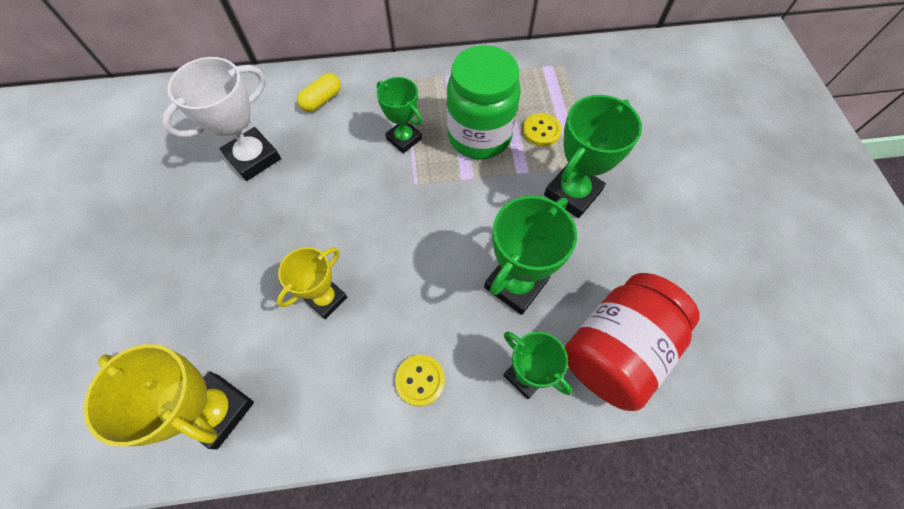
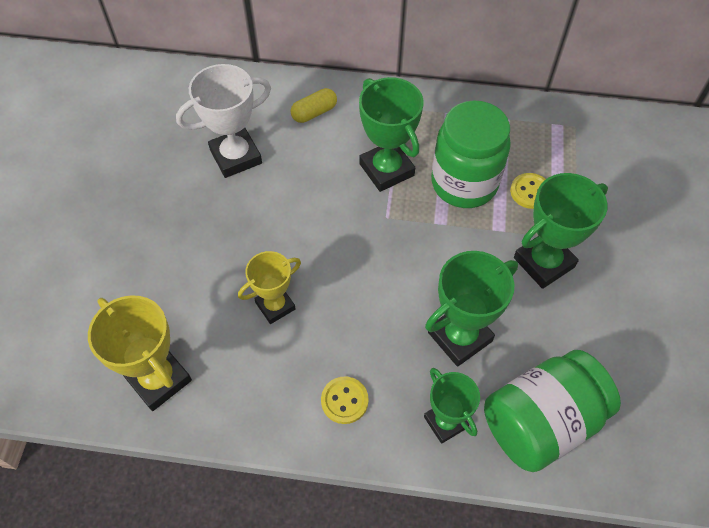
camera: 15 degrees right, 5 degrees down
green trophy [377,77,422,153] -> green trophy [359,77,424,192], size x1.53
red jar [565,273,700,411] -> green jar [484,350,621,472]

